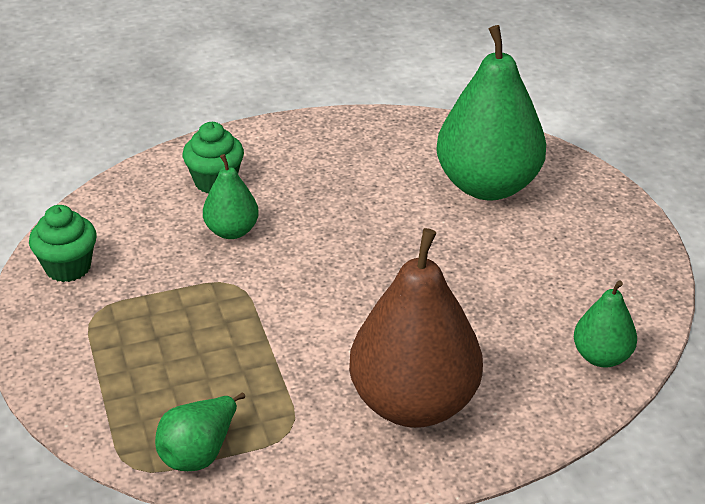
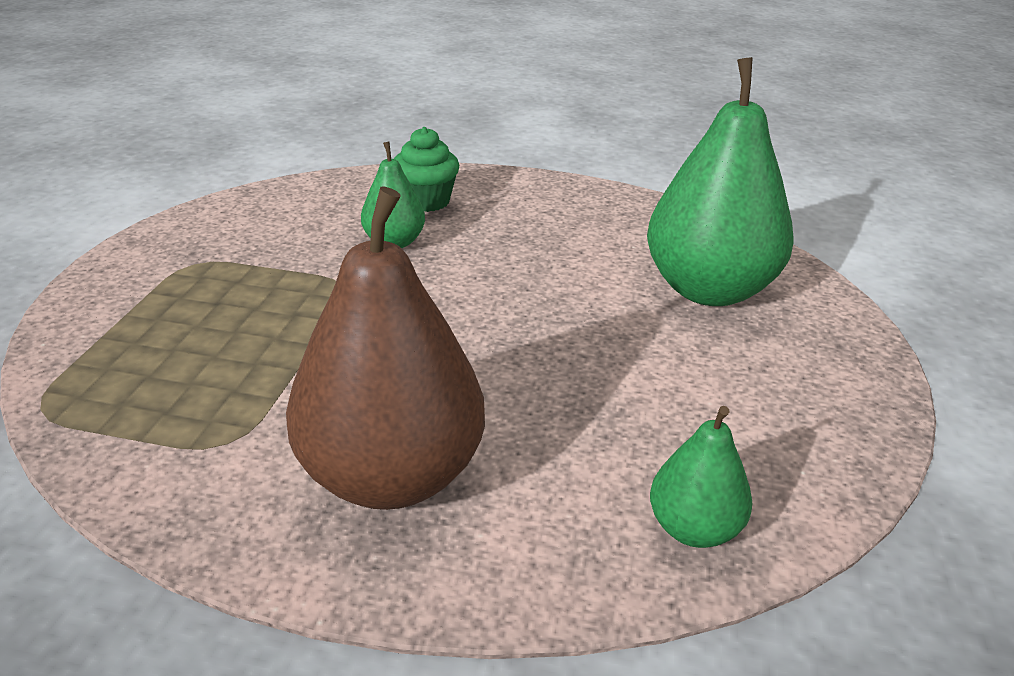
camera: 30 degrees right, 5 degrees down
green cupcake [29,205,97,282] -> none
green pear [155,393,245,471] -> none

